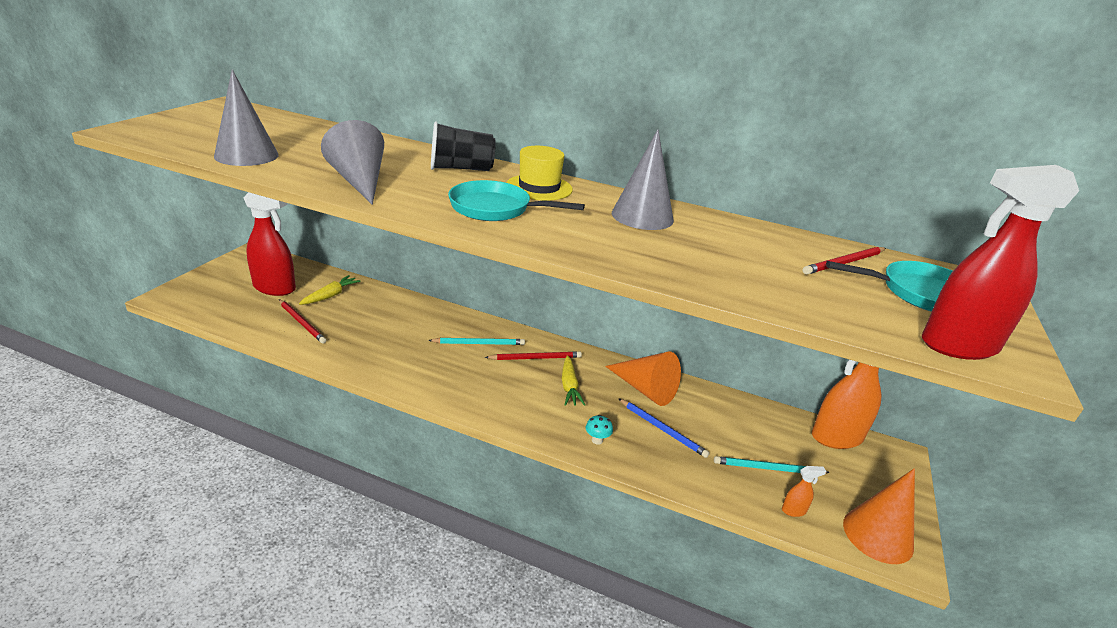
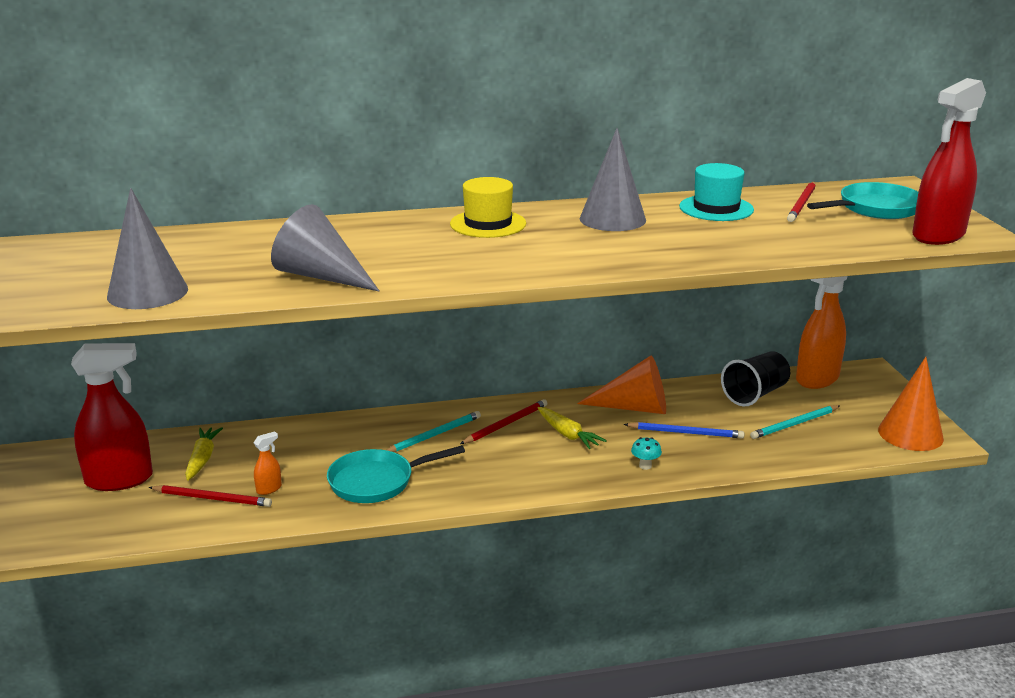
camera: 30 degrees left, 5 degrees down
black cup [431,122,496,171] -> black cup moved to [721,351,790,407]
turquoise pan [448,180,585,221] -> turquoise pan moved to [327,445,465,503]
orange spray bottle [782,466,826,517] -> orange spray bottle moved to [254,431,282,495]
none -> turquoise hat [679,163,754,221]

